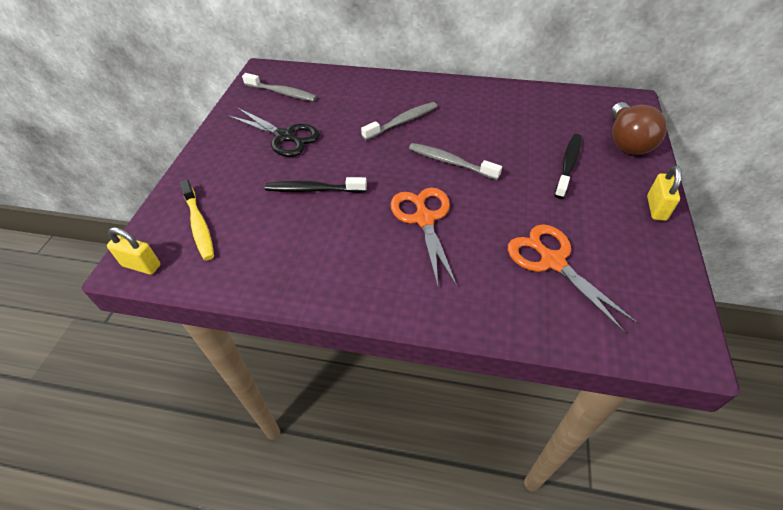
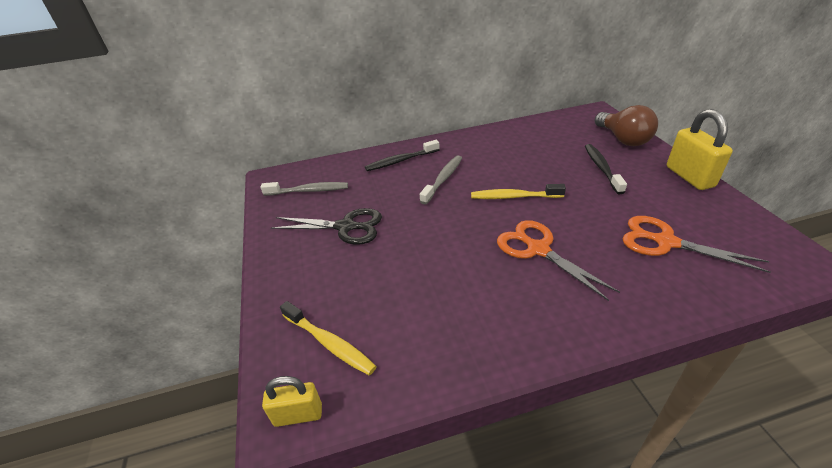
camera: 25 degrees left, 10 degrees down
black toothbrush [265,177,367,193] -> black toothbrush moved to [365,140,440,171]
grey toothbrush [409,143,502,180] -> yellow toothbrush [471,184,566,199]
yellow padlock [647,166,682,221] -> yellow padlock [667,109,733,190], size x1.64

